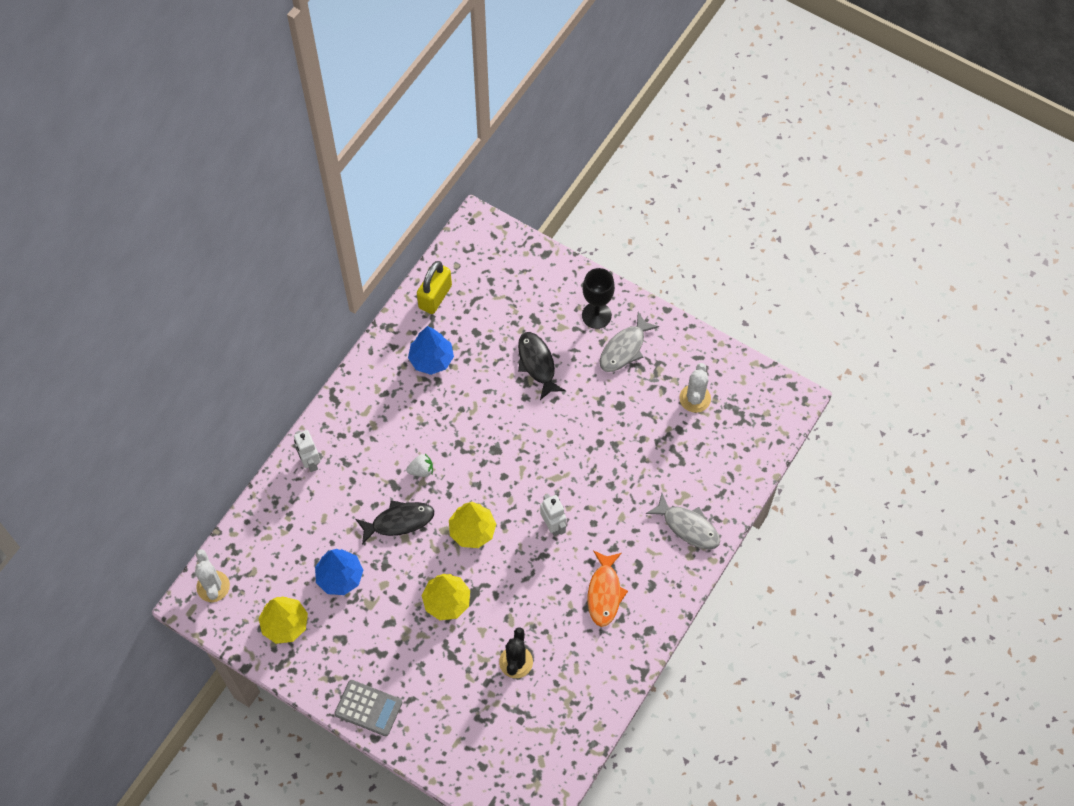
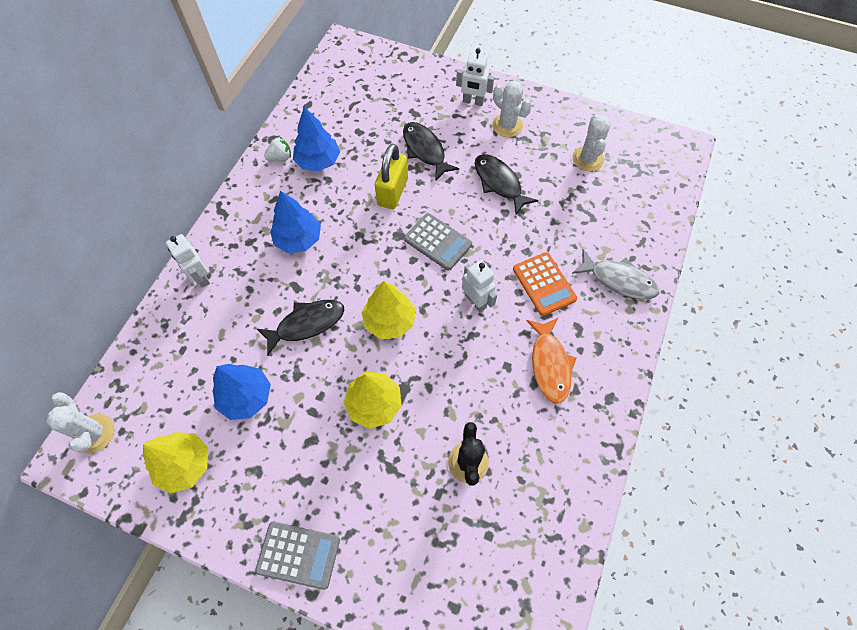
camera: 10 degrees left, 0 degrees up
white strawberry [406,454,433,477] -> white strawberry moved to [264,136,291,161]
yellow padlock [417,261,452,314] -> yellow padlock moved to [375,144,408,209]
black goblet [582,268,615,329] -> white robot [456,48,494,106]
grey fish [600,312,659,372] -> white cactus [492,81,532,137]
none -> blue tree [270,191,321,253]
none -> grey calculator [404,213,472,271]
none -> black fish [475,154,539,215]
none -> orange calculator [513,252,577,316]

